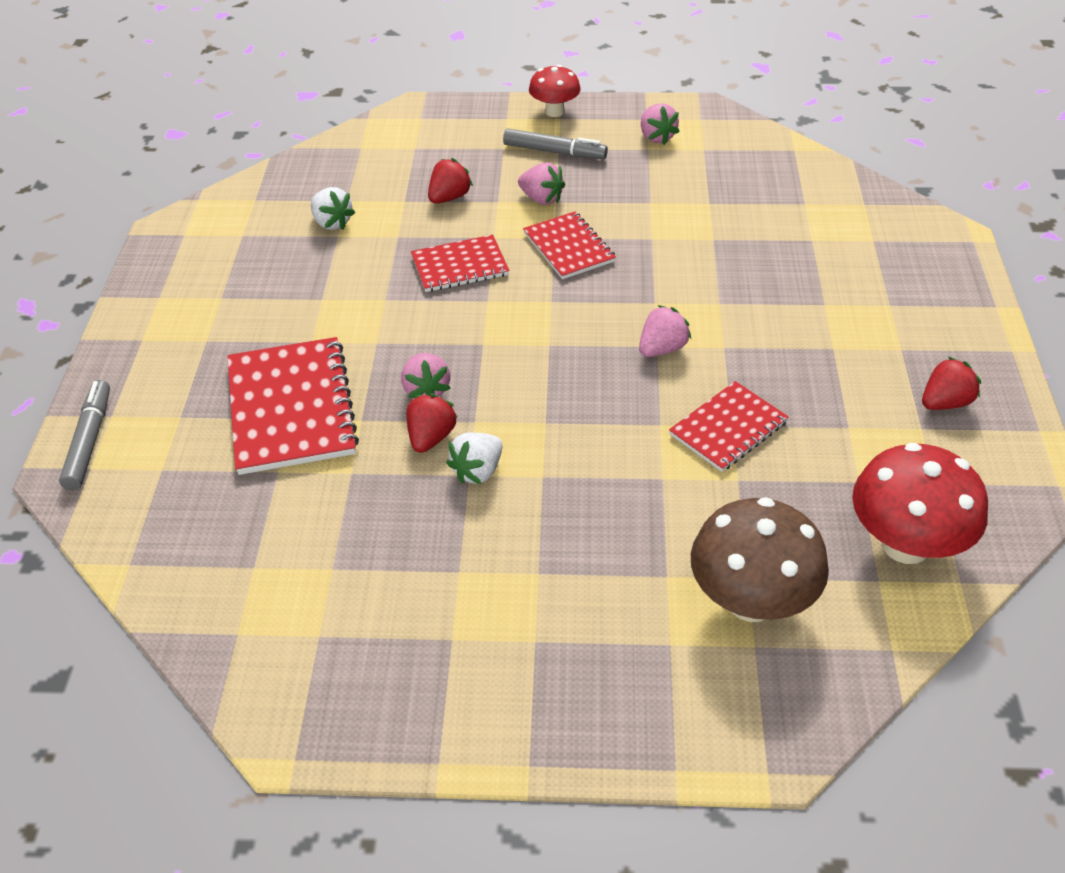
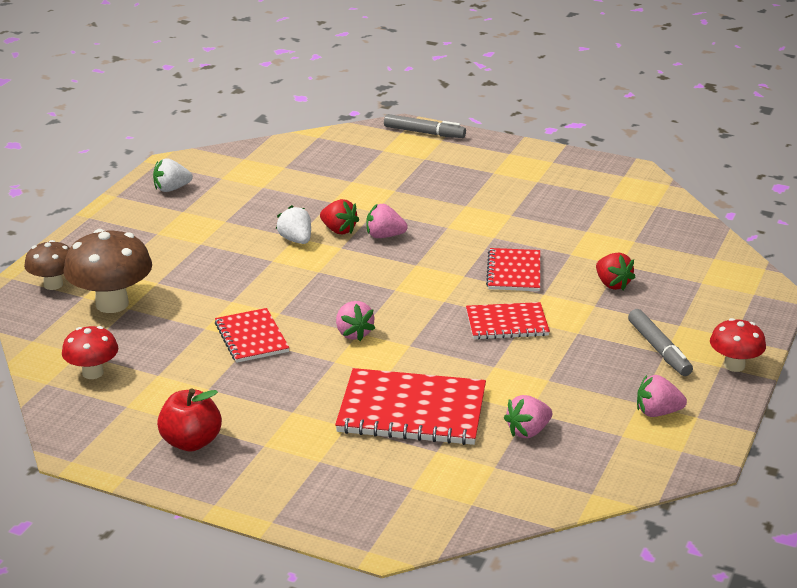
camera: 110 degrees right, 15 degrees down
red notebook [227,337,359,475] -> red notebook moved to [335,368,486,445]
white strawberry [311,187,355,230] -> white strawberry moved to [153,158,193,192]
grey marker [503,128,608,159] -> grey marker turned 60 degrees counterclockwise [628,309,693,376]
pink strawberry [518,162,565,205] -> pink strawberry moved to [504,395,552,438]
red mushroom [852,443,988,564] -> red mushroom [62,326,118,379], size x0.60
red strawberry [922,357,981,410] -> red apple [157,388,222,451]
none -> brown mushroom [24,240,70,290]

